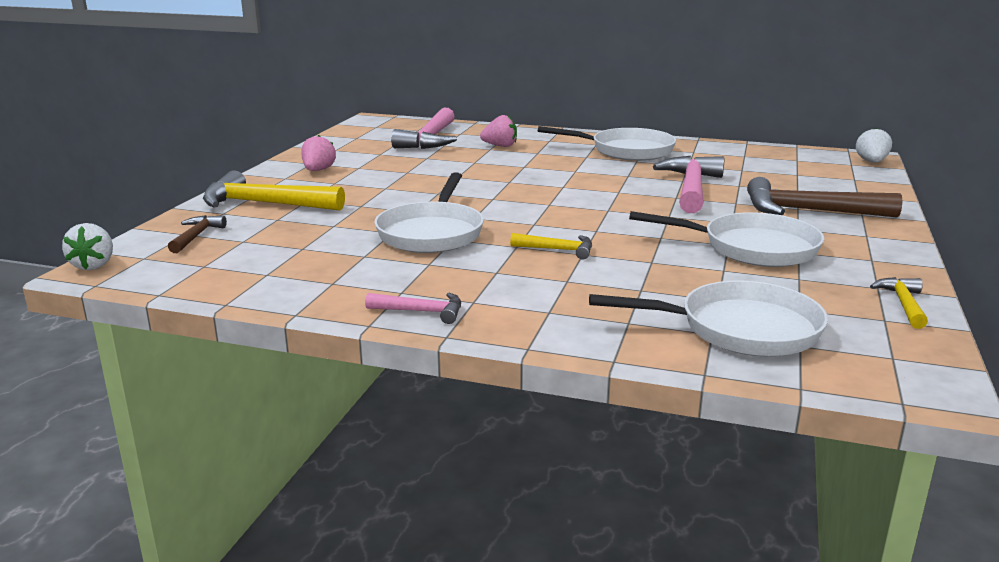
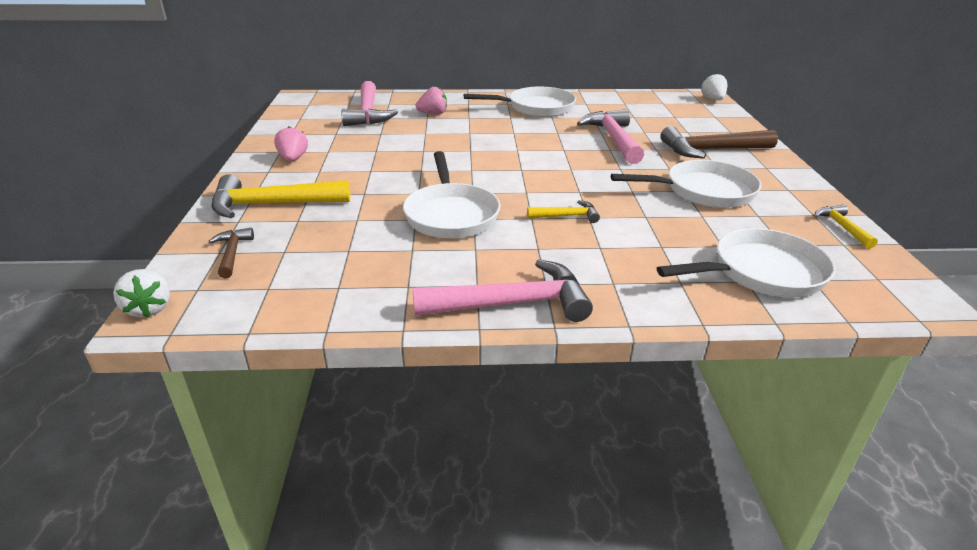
camera: 20 degrees left, 10 degrees up
pink hammer [365,293,461,324] -> pink hammer [413,259,593,322], size x1.95

